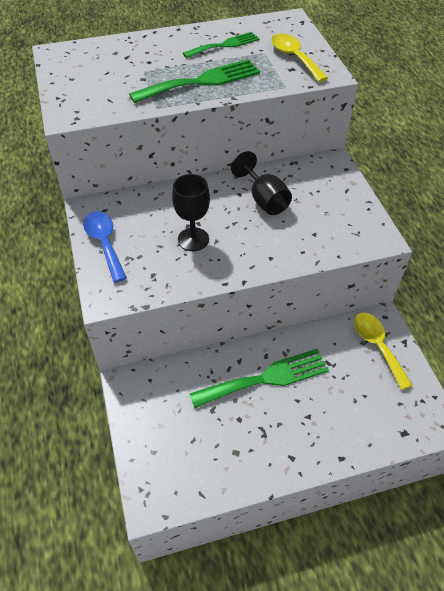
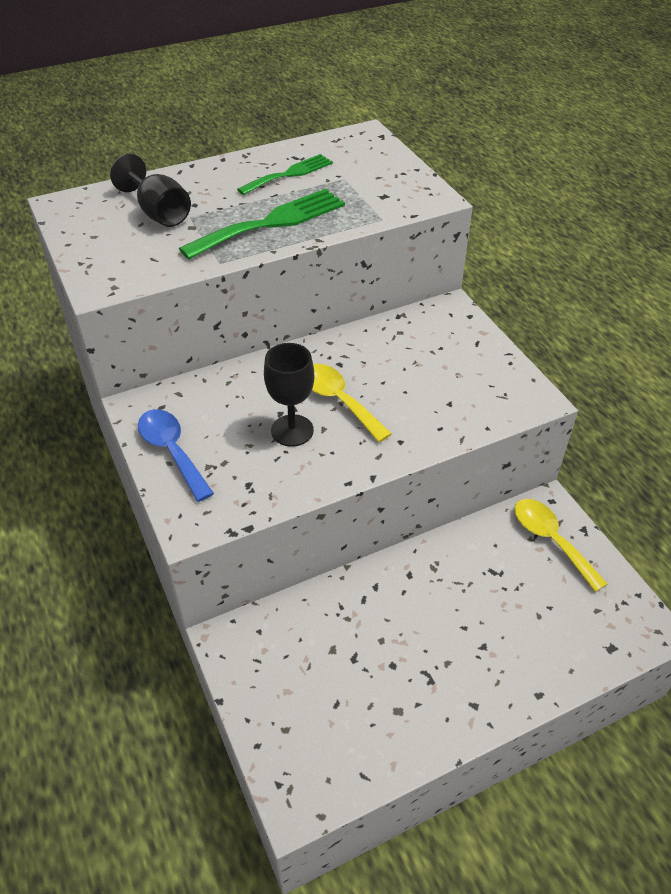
camera: 10 degrees left, 5 degrees down
green fork [190,349,329,408] -> none
black goblet [231,151,292,215] -> black goblet moved to [110,154,191,227]
yellow spoon [271,34,328,82] -> yellow spoon moved to [312,364,392,442]

